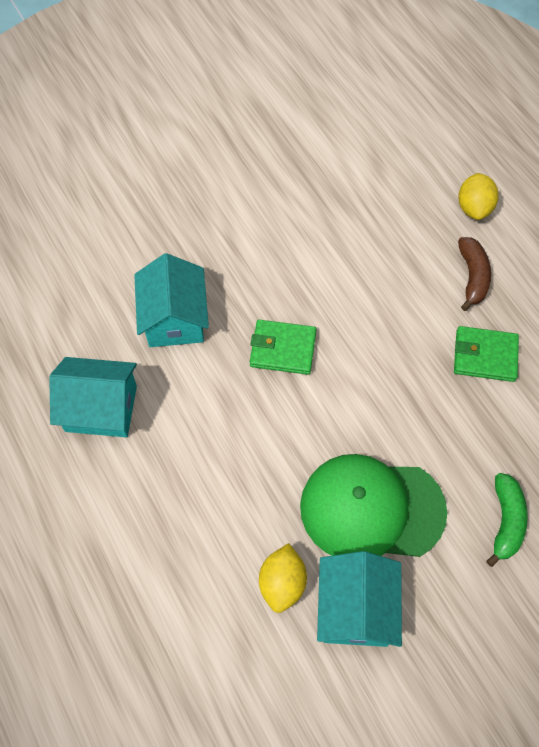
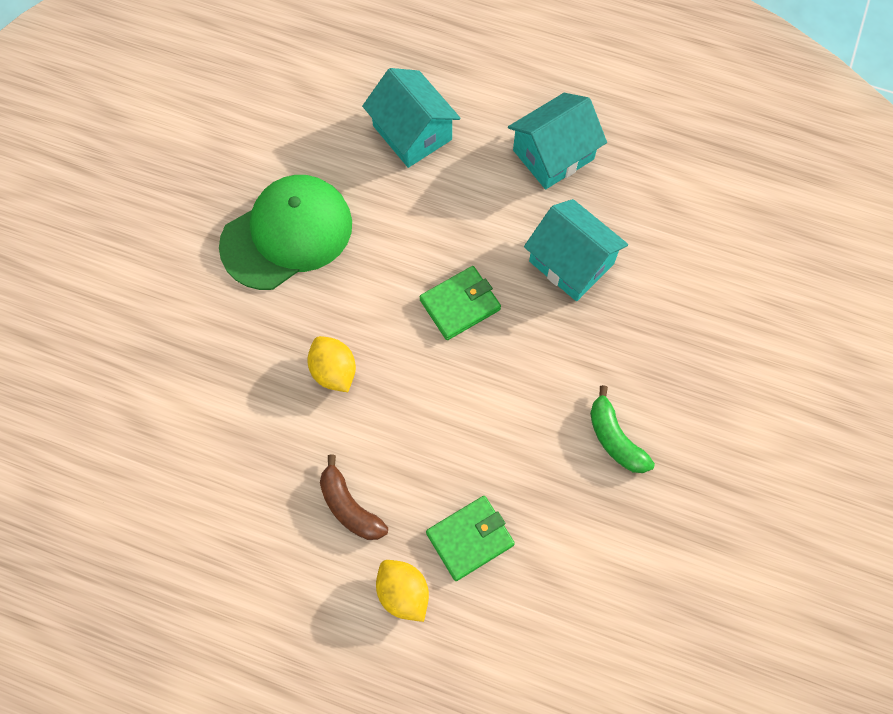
camera: 140 degrees right, 5 degrees up
yellow lemon [259,543,307,613] -> yellow lemon moved to [307,336,356,392]
turquoise house [317,551,402,647] -> turquoise house moved to [362,68,460,168]
green wallet [454,326,519,382] -> green wallet moved to [426,496,515,581]
green banana [486,473,528,567] -> green banana moved to [590,385,655,473]

